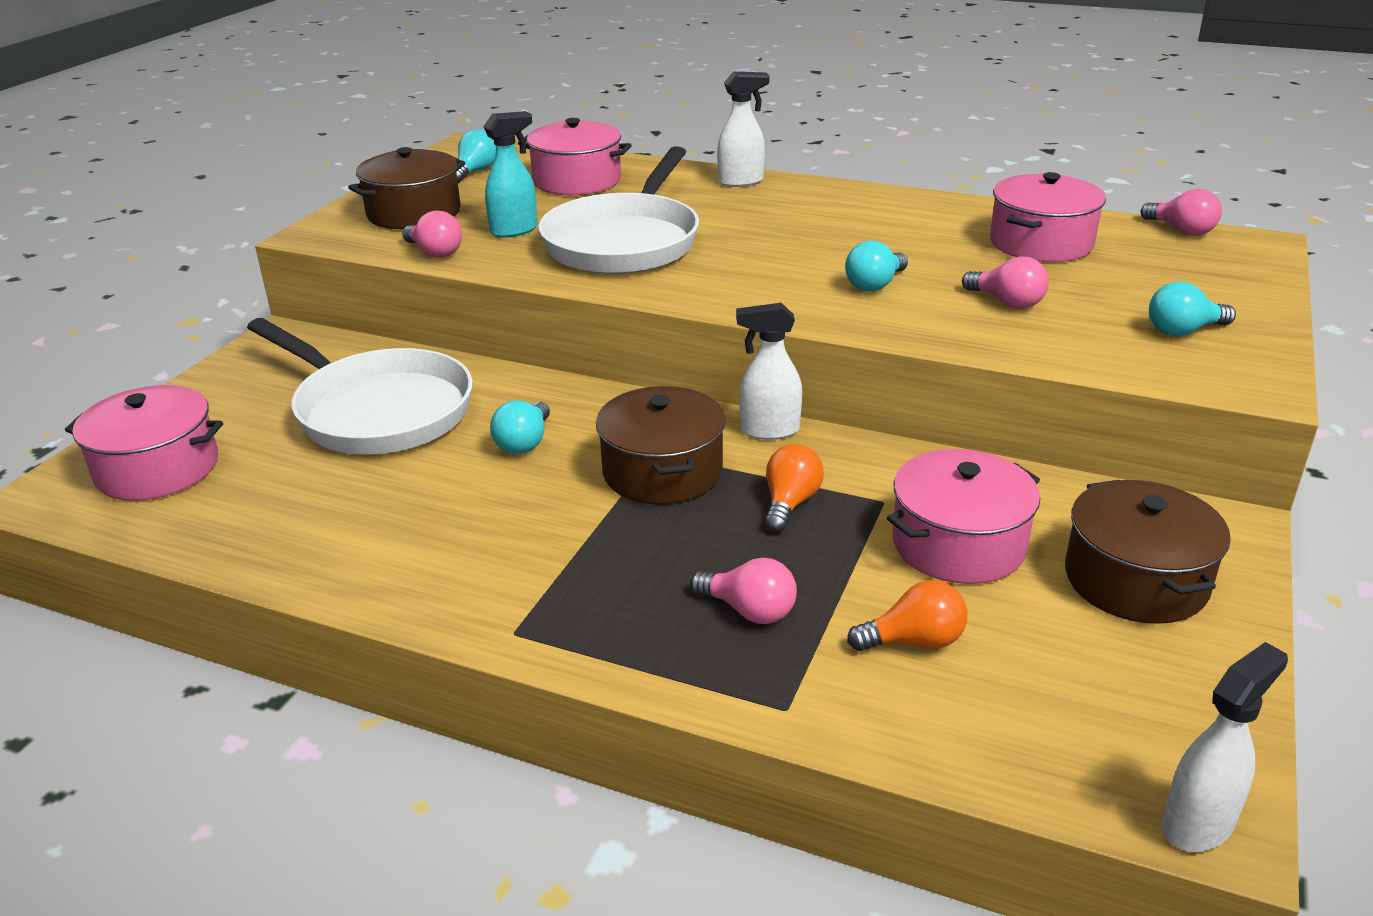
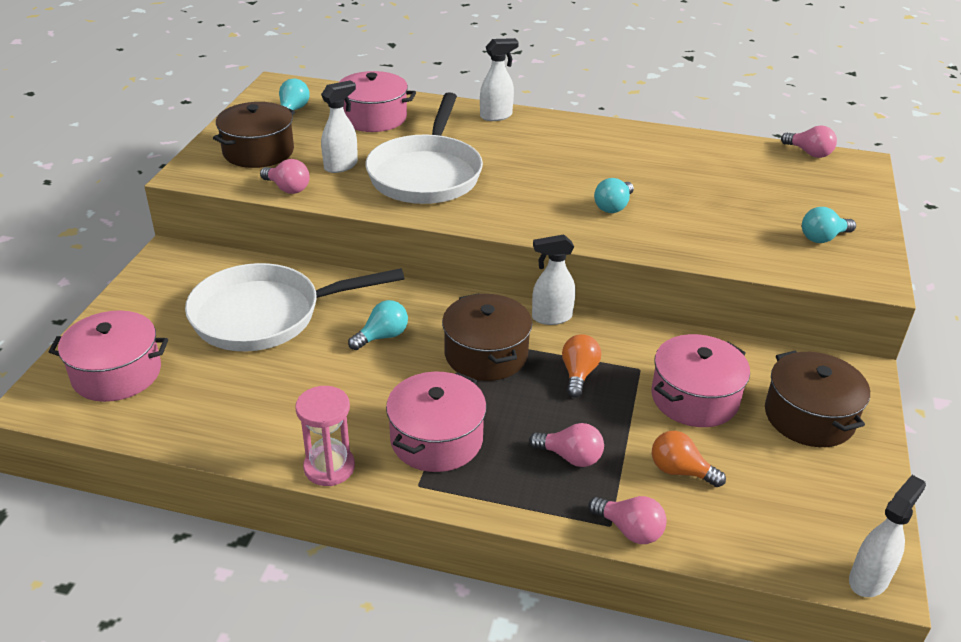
camera: 10 degrees left, 5 degrees up
white pan [247,318,473,454] -> white pan turned 135 degrees clockwise [185,263,404,351]
turquoise spray bottle [483,111,537,238] -> white spray bottle [321,81,358,173]
turquoise light bulb [490,400,550,454] -> turquoise light bulb turned 135 degrees counterclockwise [348,300,408,350]
orange light bulb [847,580,967,651] -> orange light bulb turned 135 degrees counterclockwise [652,431,726,487]
pink light bulb [962,256,1049,309] -> pink light bulb moved to [588,496,667,544]
pink pot [990,172,1106,262] -> pink pot moved to [386,372,486,472]
none -> pink hourglass [295,386,355,486]

